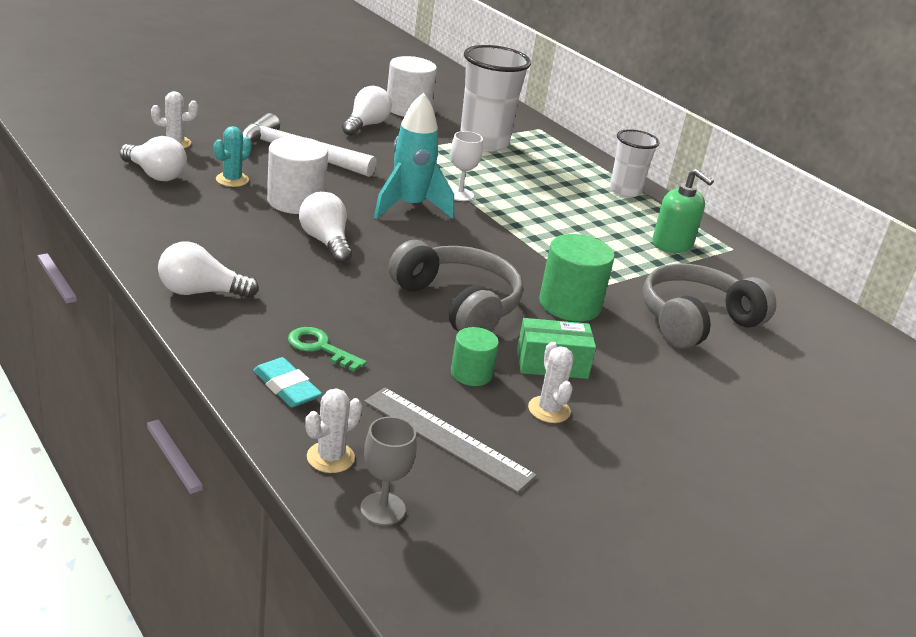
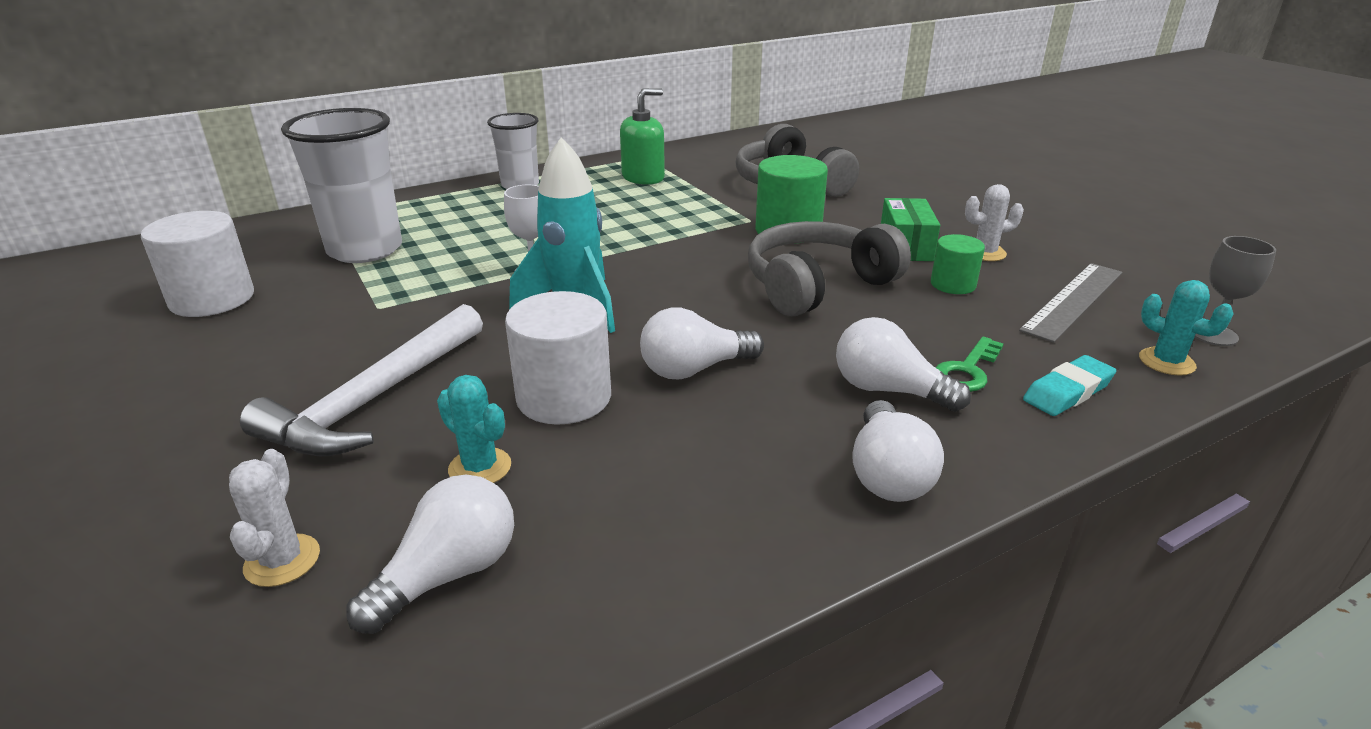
camera: 80 degrees left, 0 degrees up
white cactus [305,388,362,473] -> turquoise cactus [1139,280,1234,376]
white light bulb [342,86,392,136] -> white light bulb moved to [836,317,971,412]

